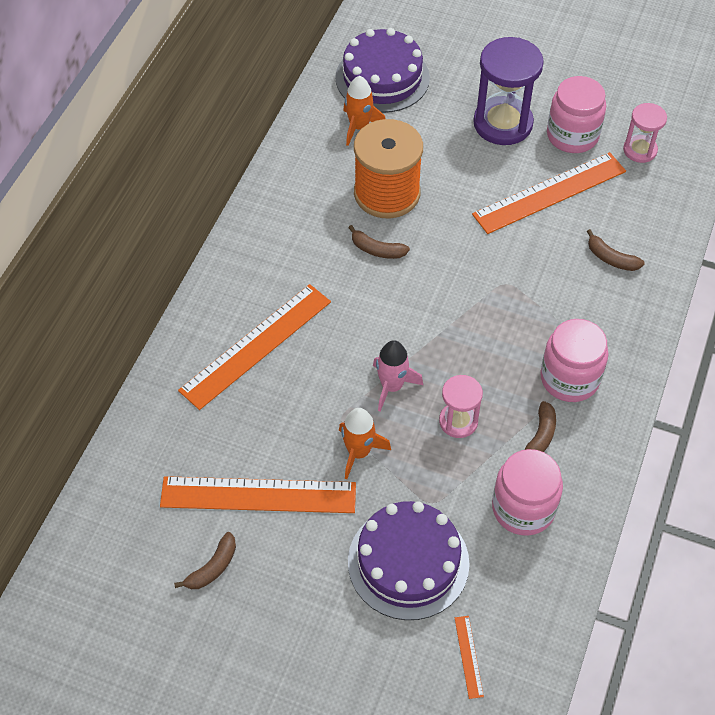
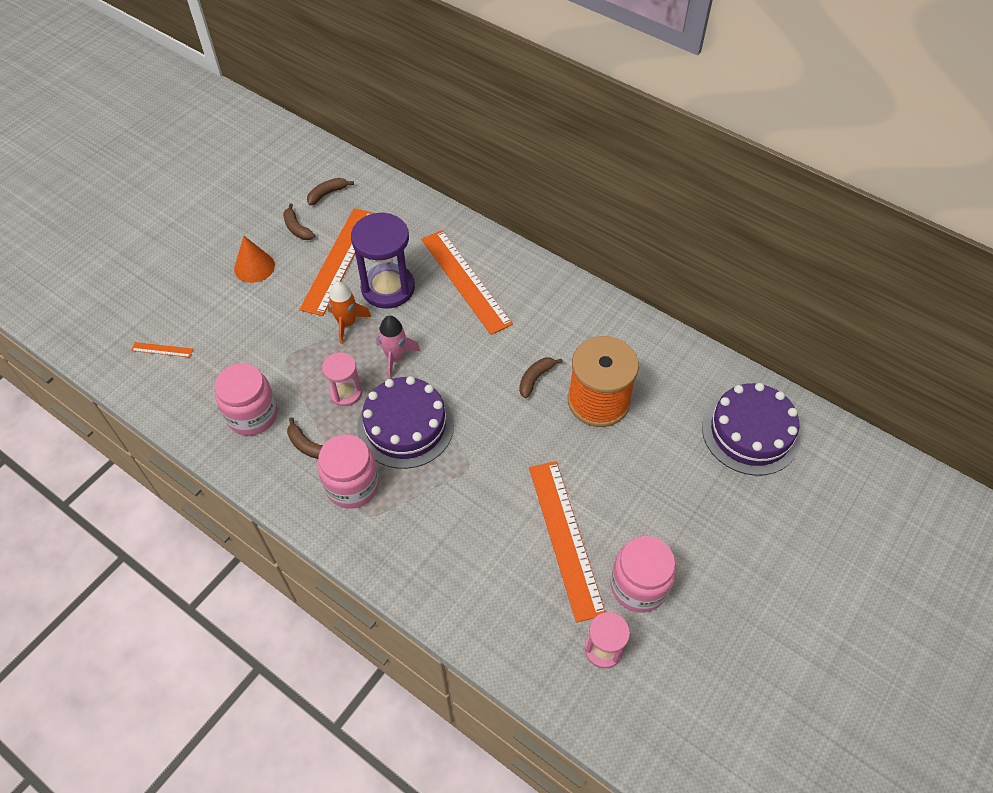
camera: 105 degrees right, 0 degrees up
orange rocket [343,76,385,146] -> none
purple cake [348,501,470,620] -> purple cake moved to [357,376,454,469]
purple hourglass [473,37,544,145] -> purple hourglass moved to [351,212,415,309]
brown banana [587,229,645,271] -> brown banana moved to [307,178,354,205]
none -> orange cone [234,236,275,283]

